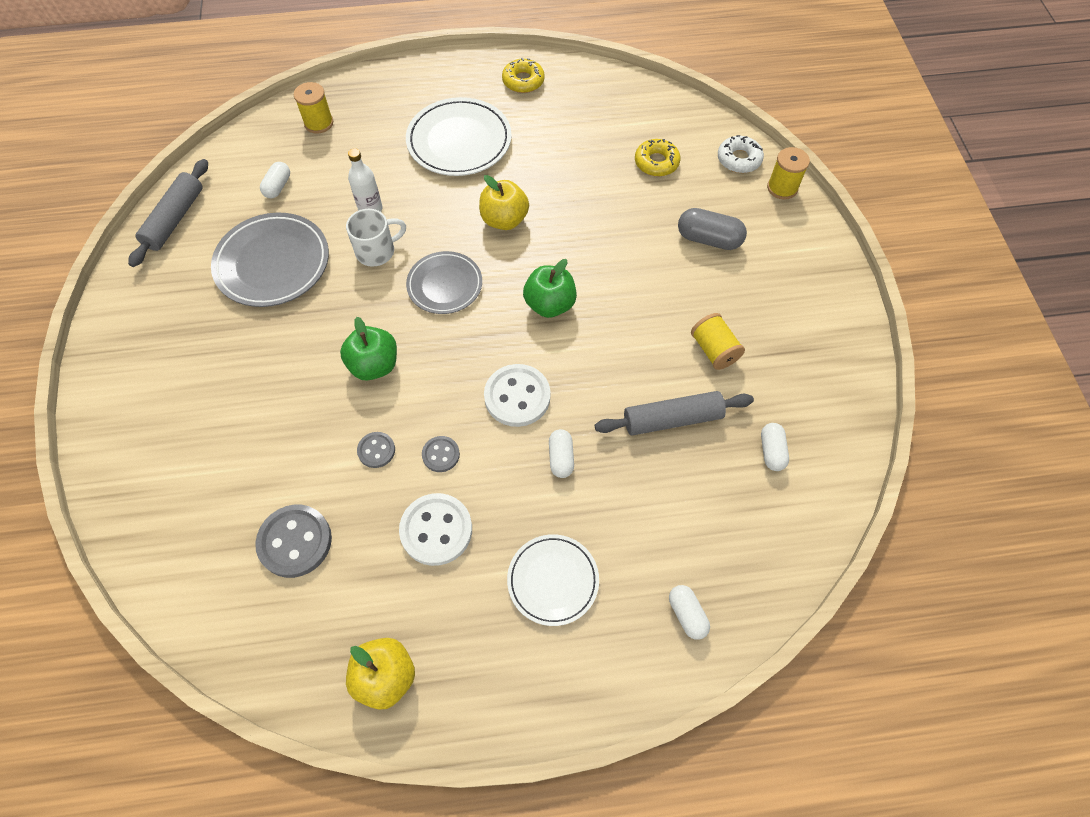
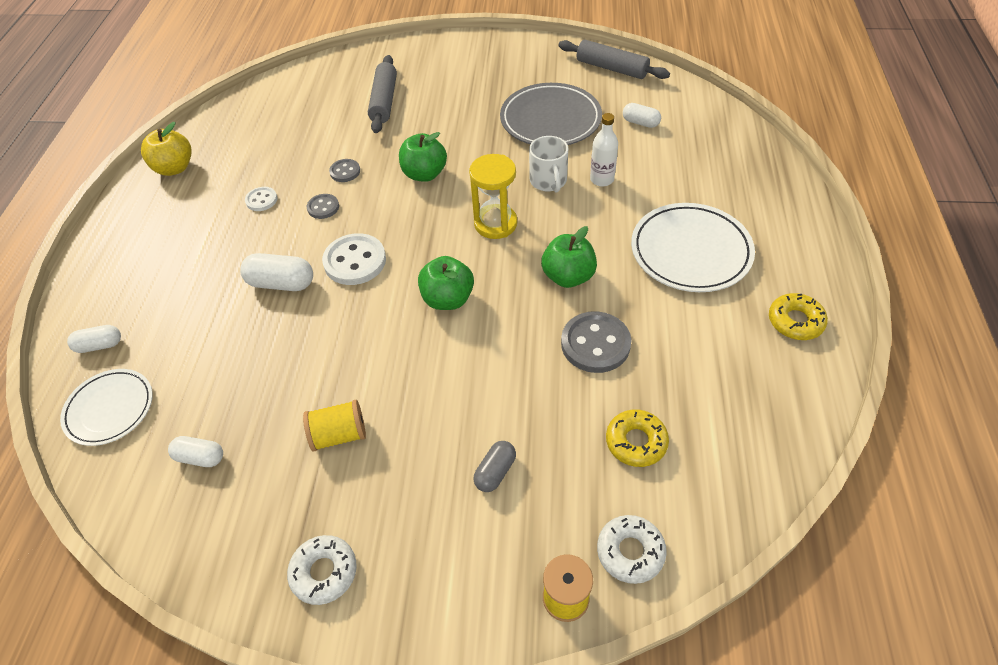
camera: 105 degrees right, 10 degrees down
grey button [255,505,332,578] -> grey button moved to [561,311,631,373]
yellow spool [294,82,333,134] -> none
white button [399,493,472,566] -> white button [245,187,278,211], size x0.54
grey plate [406,251,482,314] -> yellow hourglass [469,154,517,239]
yellow apple [479,175,529,230] -> green apple [541,226,597,288]
white plate [507,534,599,626] -> white plate moved to [60,369,153,446]
white capsule [549,429,574,478] -> white capsule [240,253,313,291], size x1.56
grey rolling pin [595,391,754,436] -> grey rolling pin moved to [368,55,397,133]
grey capsule [678,208,747,250] -> grey capsule [473,441,516,492], size x0.64
none -> white donut [287,535,357,605]

